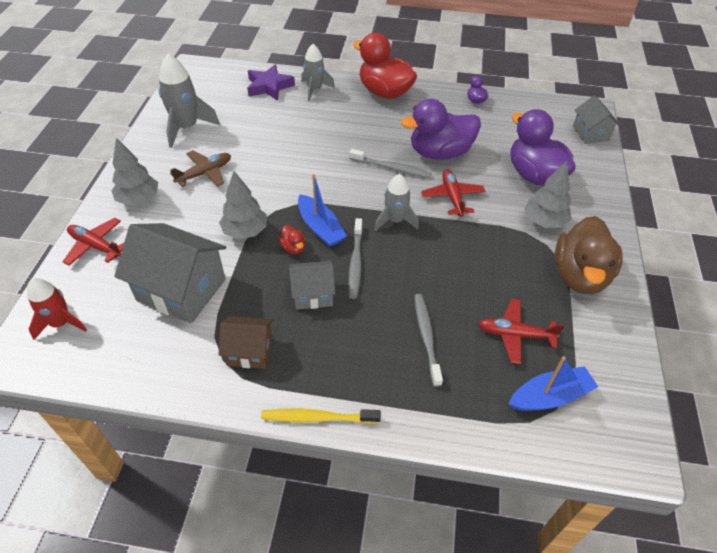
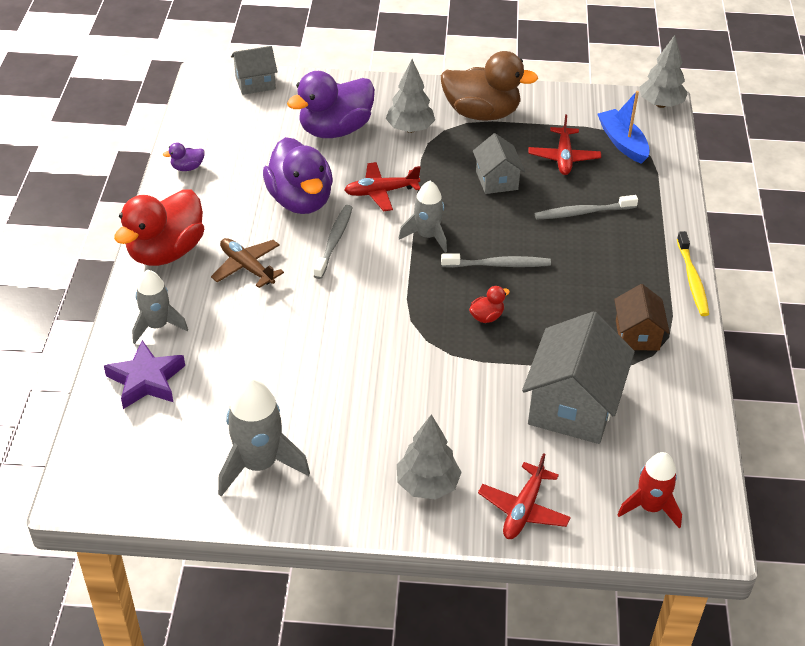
camera: 95 degrees left, 5 degrees down
brown plane [170,150,231,187] -> brown plane moved to [211,238,284,288]
grey tree [219,171,267,239] -> grey tree moved to [639,35,688,108]
grey house [289,261,336,310] -> grey house moved to [473,133,525,194]
blue boat [298,174,347,247] -> none

